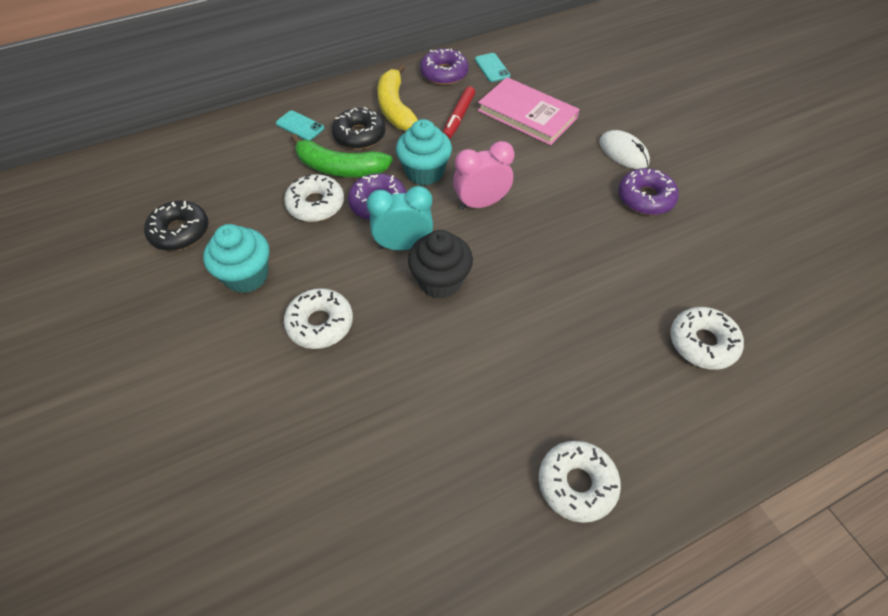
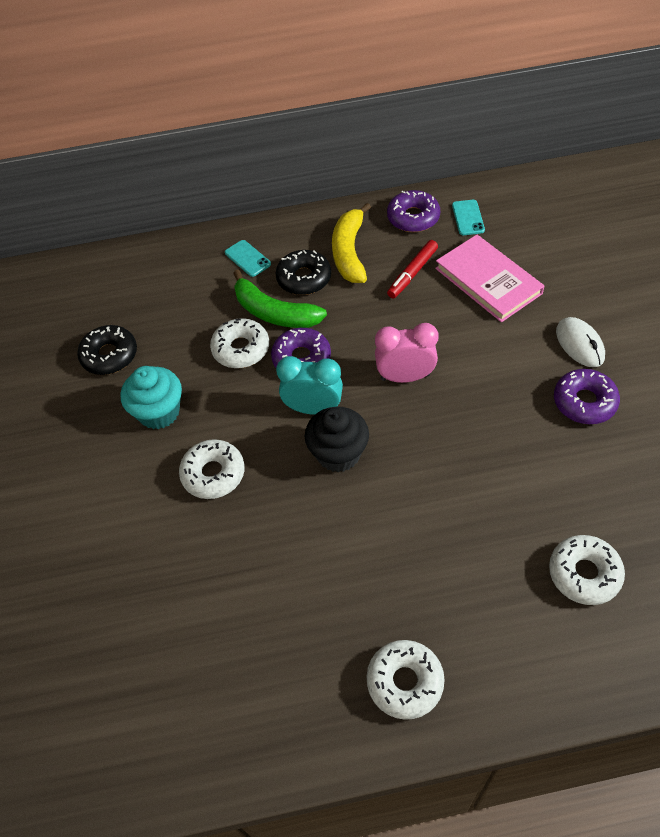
camera: 20 degrees right, 0 degrees up
turquoise cupcake [396,119,452,185] -> none

